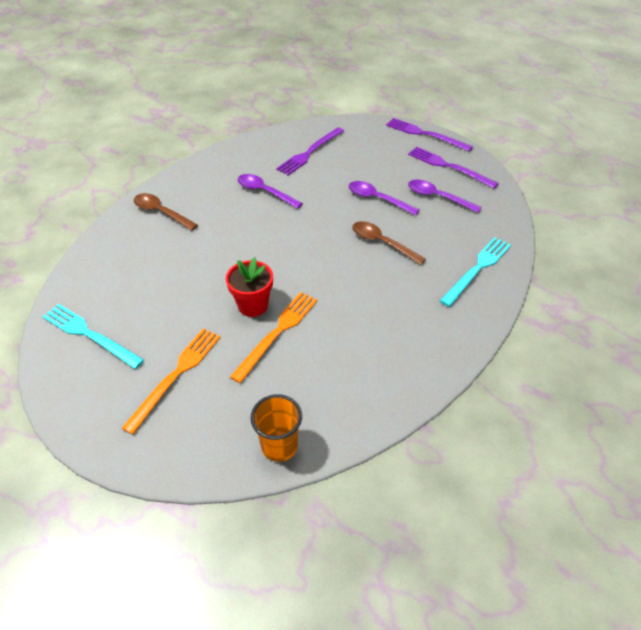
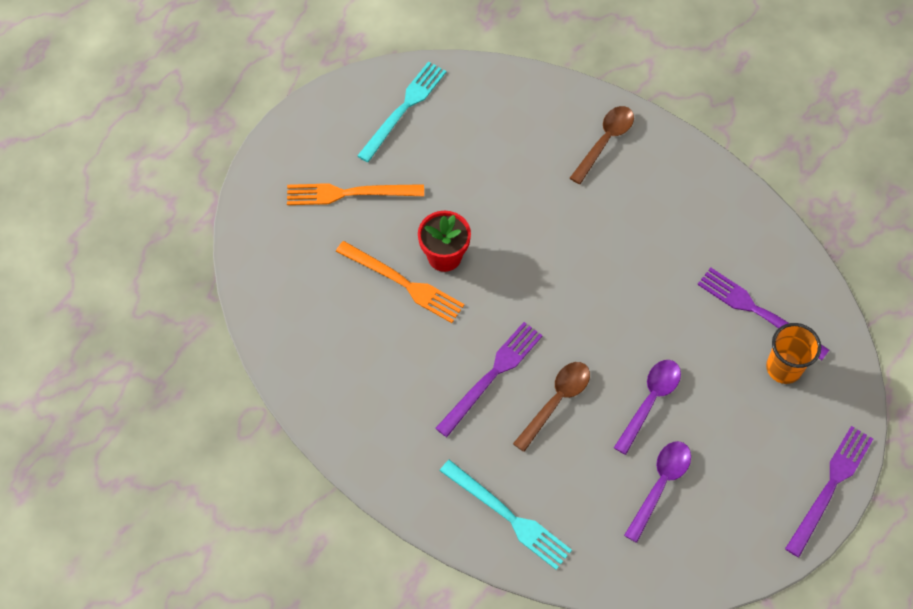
camera: 90 degrees right, 15 degrees up
orange fork [122,329,220,435] -> orange fork turned 150 degrees clockwise [287,183,424,205]
purple spoon [238,174,303,209] -> none
orange cup [250,394,302,462] -> orange cup moved to [766,323,821,384]
purple fork [408,147,499,189] -> purple fork moved to [435,322,543,437]

